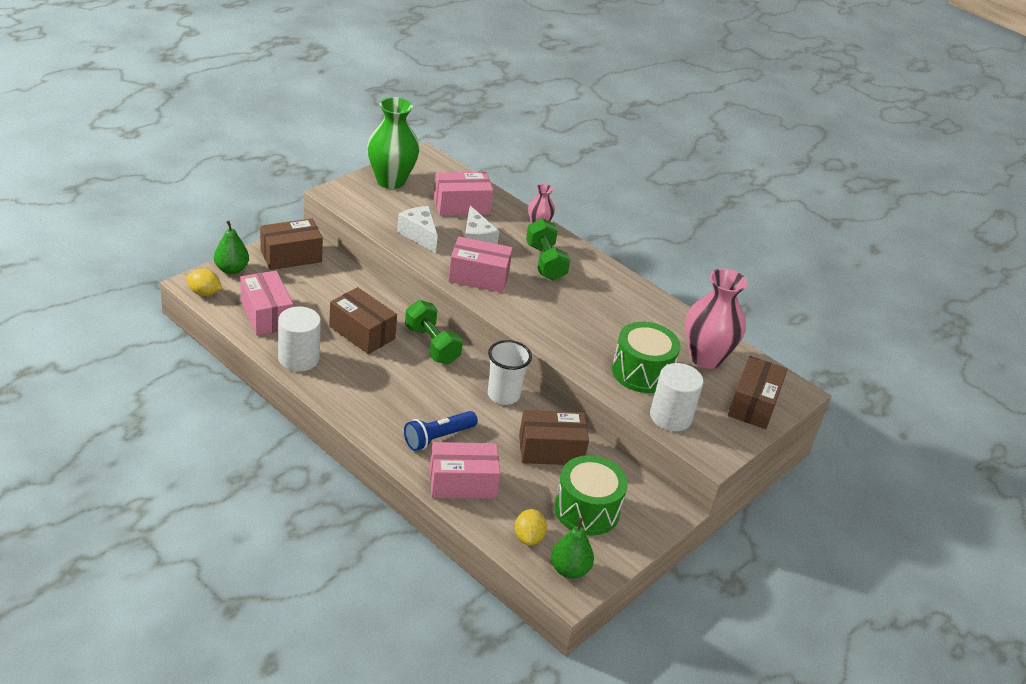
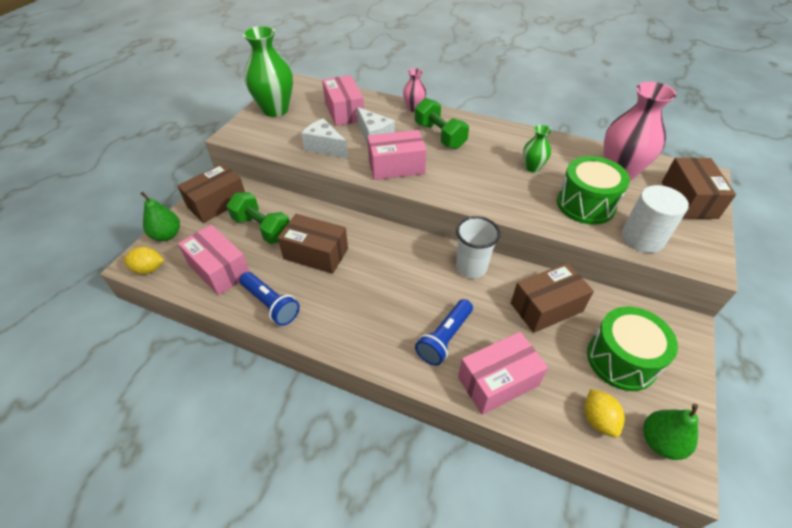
camera: 15 degrees left, 10 degrees up
white cylinder [278,306,321,372] -> blue flashlight [239,272,300,326]
green dumbbell [405,300,463,364] -> green dumbbell moved to [227,192,290,244]
pink box [434,172,493,216] -> pink box turned 75 degrees counterclockwise [322,75,364,126]
none -> green vase [523,125,552,173]

